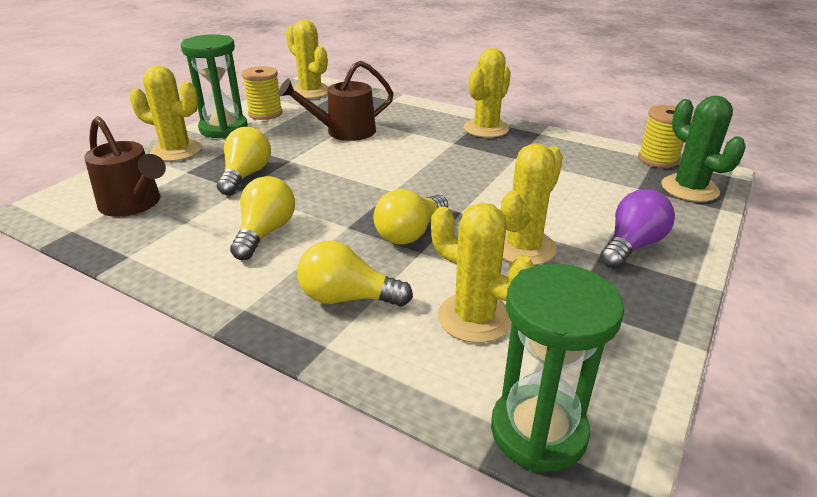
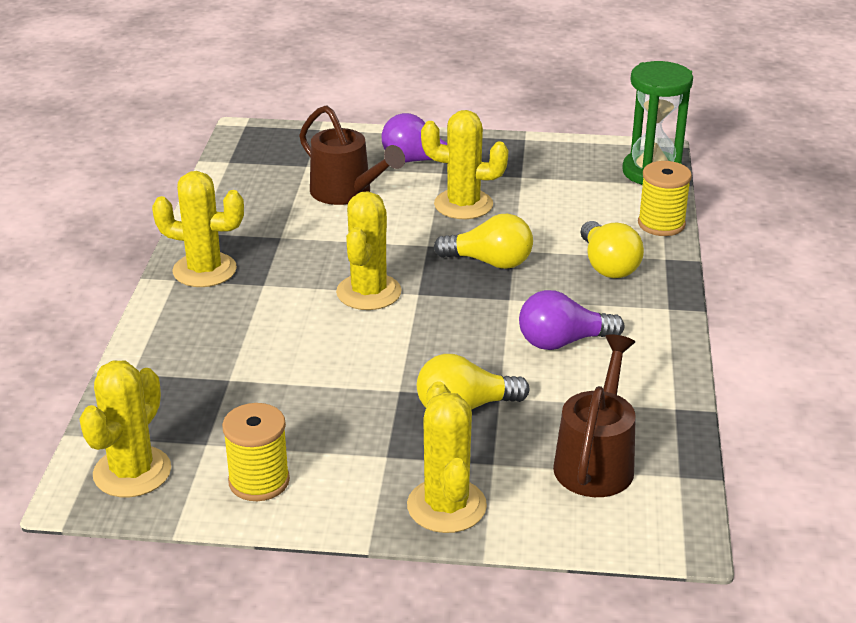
camera: 115 degrees left, 0 degrees up
green hourglass [181,34,248,139] -> none
yellow light bulb [230,176,295,260] -> purple light bulb [519,290,624,350]
brown watering can [278,61,394,141] -> brown watering can moved to [299,105,405,205]
yellow cactus [431,203,534,343] -> yellow cactus moved to [336,191,402,310]
yellow spool [638,105,693,168] -> yellow spool moved to [638,161,692,236]
green cactus [661,96,746,202] -> none

